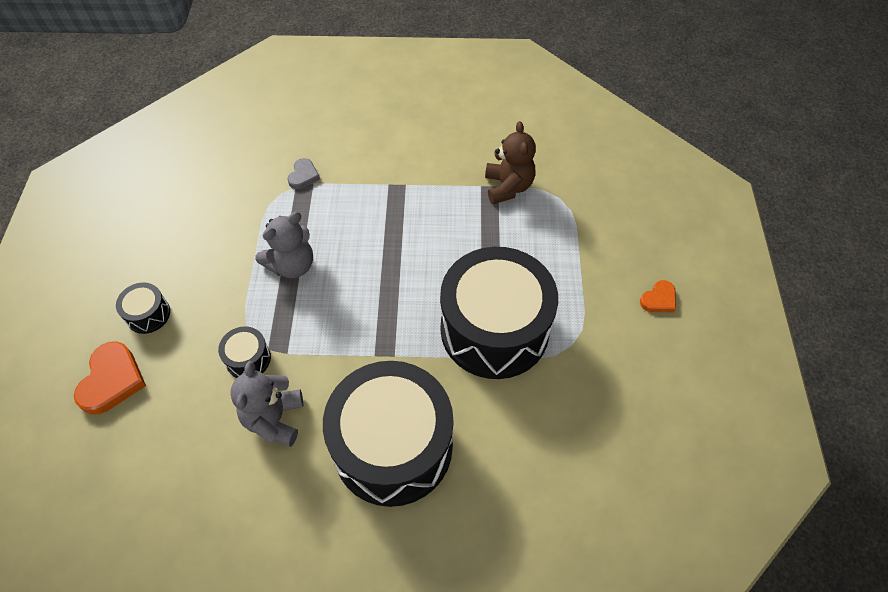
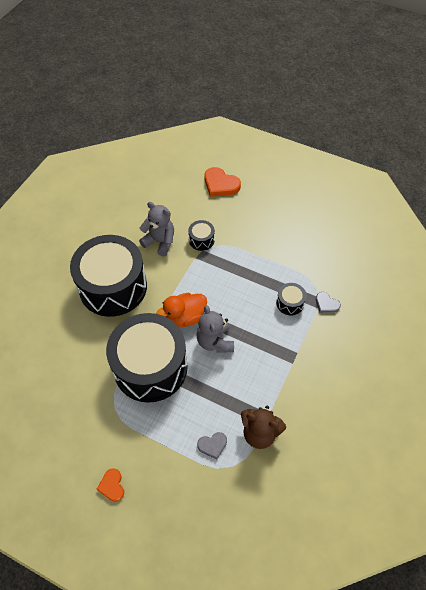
camera: 115 degrees right, 0 degrees up
black drum [116,283,170,334] -> black drum moved to [276,283,306,315]
grey teddy bear [255,212,313,278] -> grey teddy bear moved to [196,305,234,353]
none -> orange duck [156,293,207,327]
none -> grey heart [197,432,227,460]

